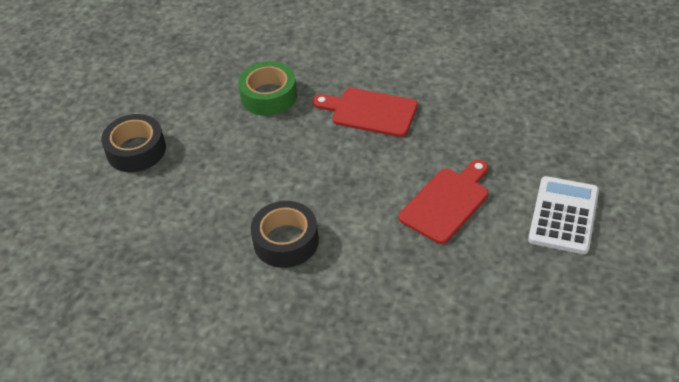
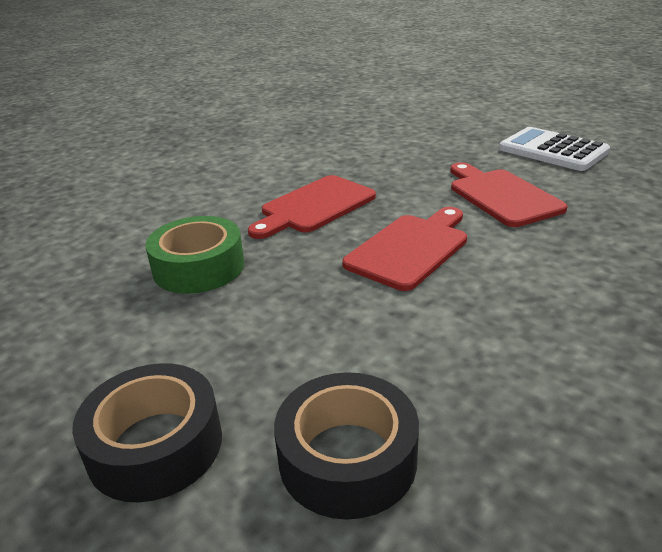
camera: 65 degrees left, 15 degrees down
black tape [251,201,319,268] -> black tape moved to [274,372,419,520]
none -> red cutting board [342,207,467,291]

